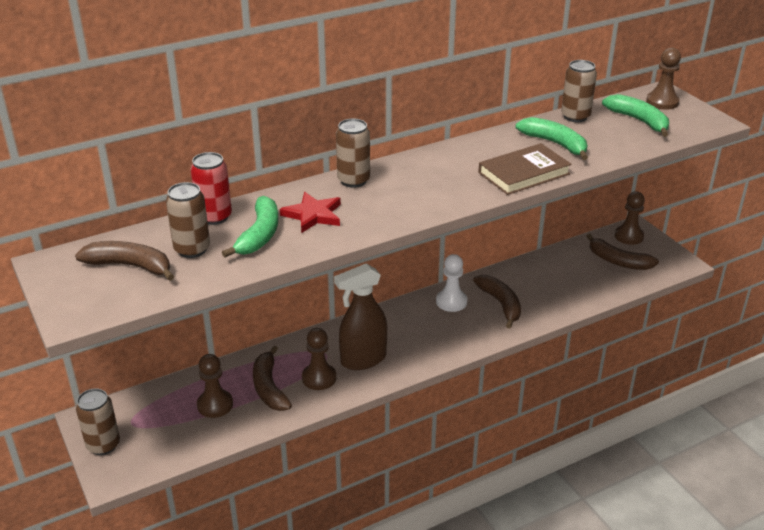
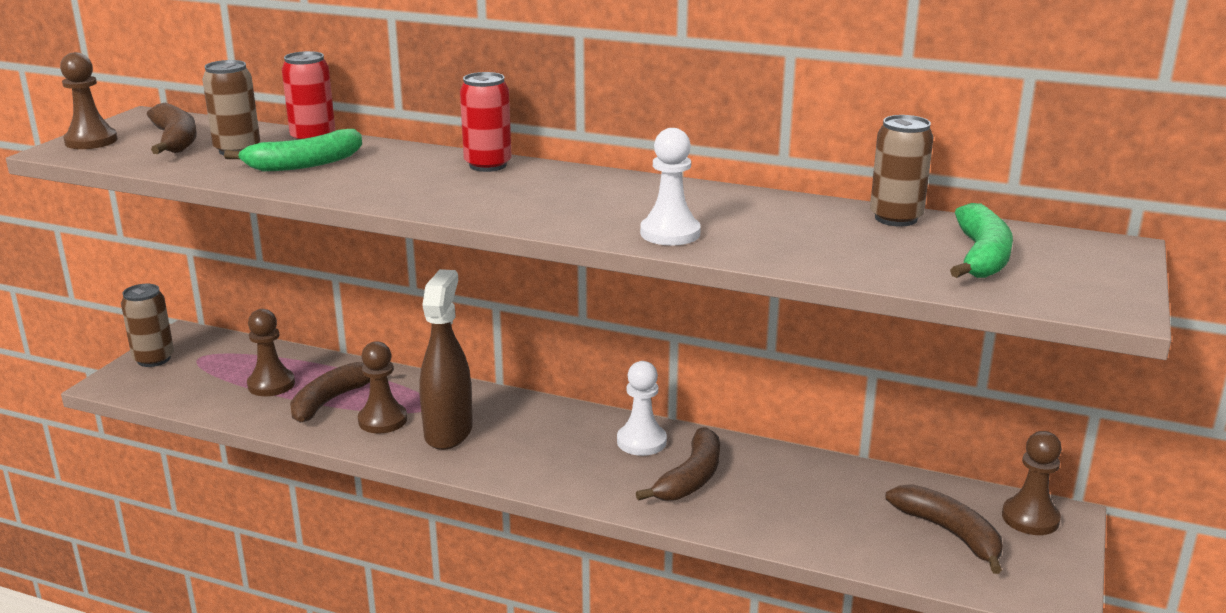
camera: 50 degrees right, 10 degrees down
red star [280,192,341,233] -> none
brown spray bottle [334,263,387,370] -> brown spray bottle turned 75 degrees clockwise [419,269,473,450]
brown can [336,119,370,188] -> red can [460,72,512,172]
brown book [478,143,572,195] -> white pawn [640,128,701,245]
green banana [516,117,588,160] -> none
brown banana [587,234,659,270] -> brown banana turned 150 degrees clockwise [885,484,1003,574]
brown pawn [646,48,681,110] -> brown pawn moved to [60,52,118,149]

